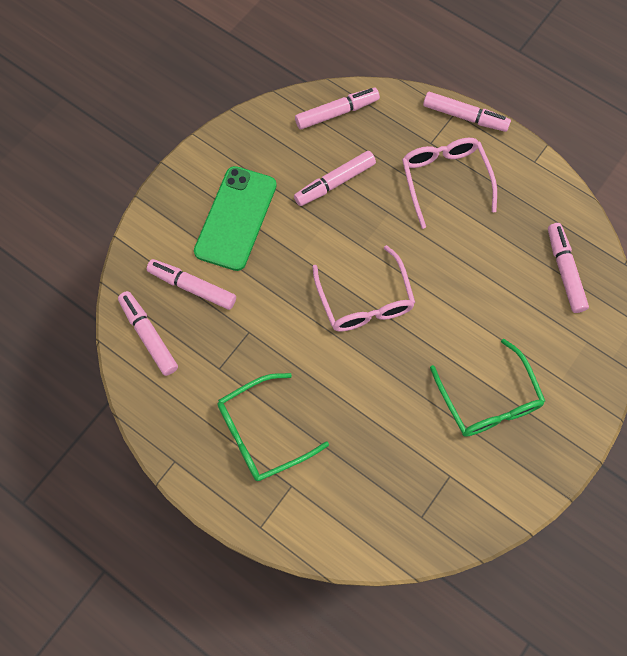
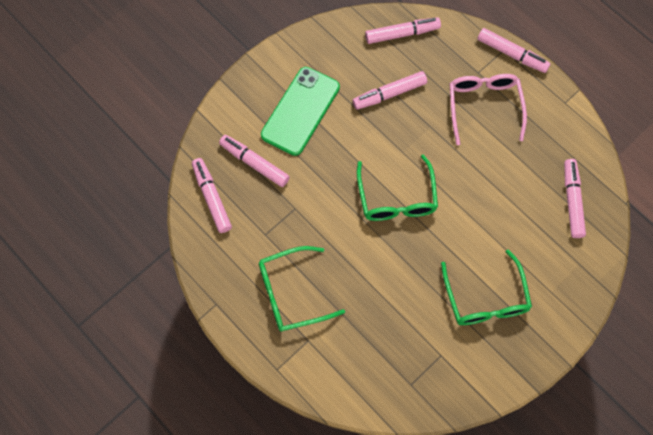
camera: 10 degrees right, 0 degrees up
pink glasses [312,245,415,331] -> green glasses [357,154,438,221]

